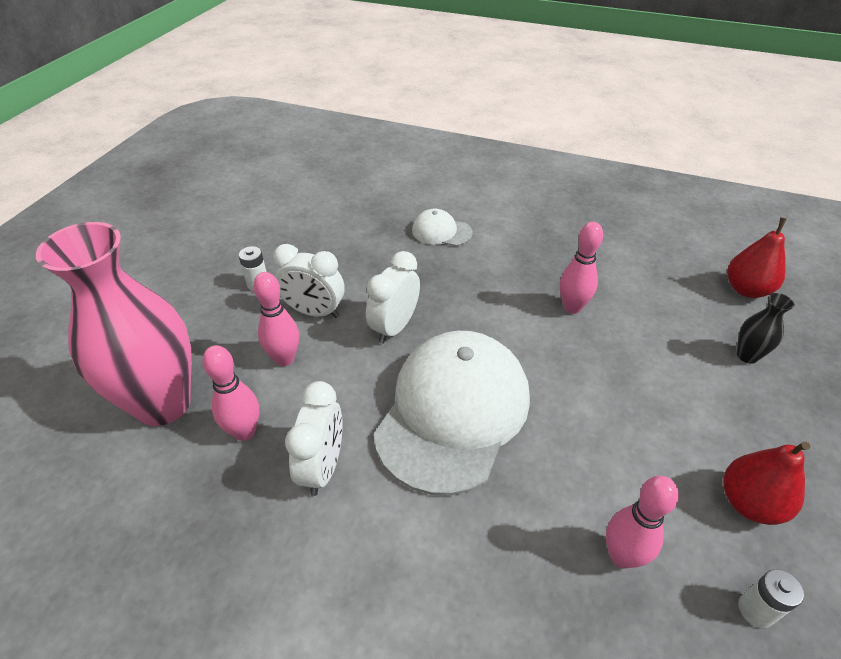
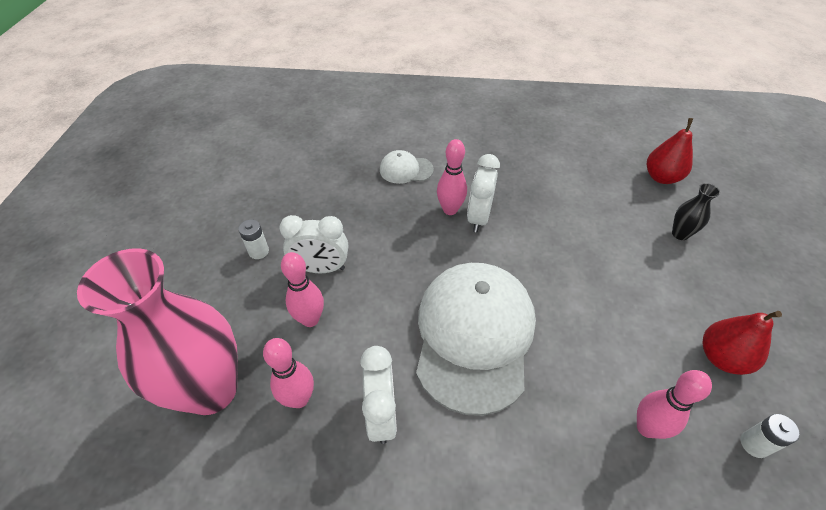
camera: 15 degrees left, 5 degrees up
white clock [366,251,420,344] -> white clock moved to [467,154,500,232]
pink bowling pin [560,222,603,314] -> pink bowling pin moved to [437,139,467,215]

